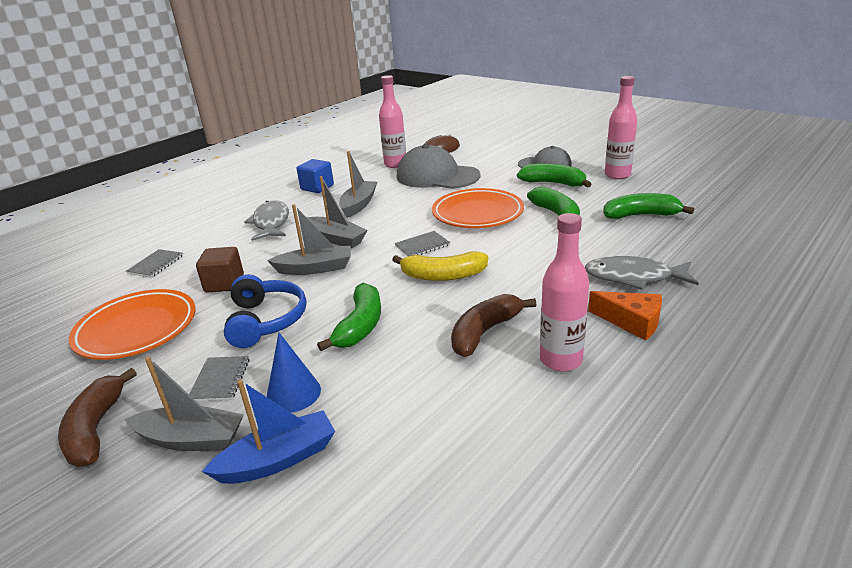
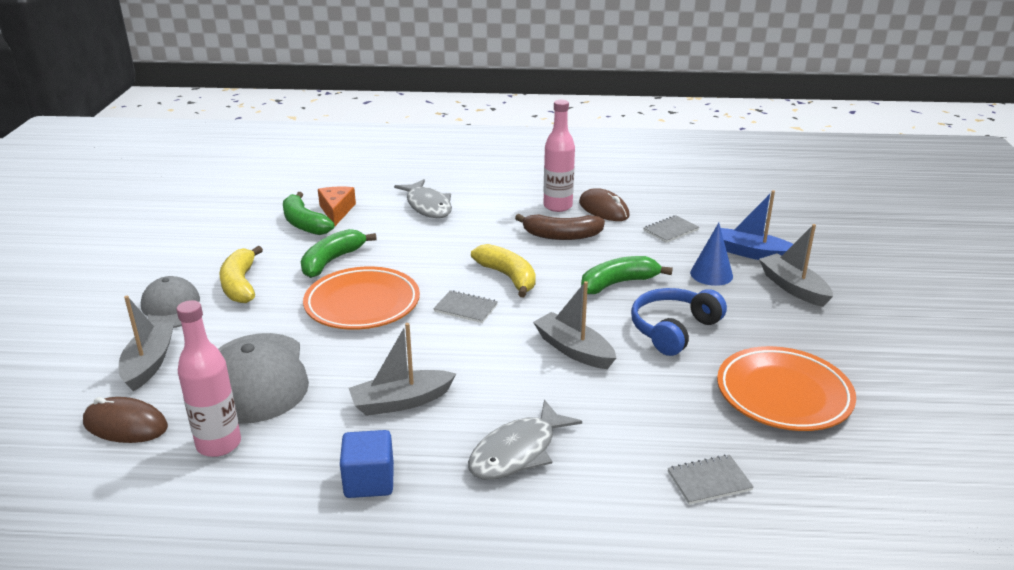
camera: 130 degrees left, 0 degrees up
brown banana [58,368,137,467] -> none
grey notebook [189,356,249,401] -> grey notebook moved to [644,215,699,243]
brown cube [196,247,244,293] -> none
grey boat [307,176,367,248] -> grey boat moved to [119,296,175,391]
green banana [517,163,591,188] -> yellow banana [219,246,263,303]
orange cheese [588,291,662,341] -> orange cheese moved to [318,186,356,227]
pink bottle [605,76,637,179] -> none
none -> brown mouse [579,188,630,221]

